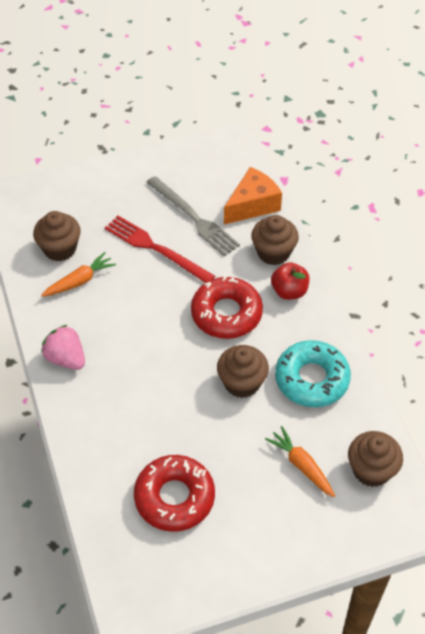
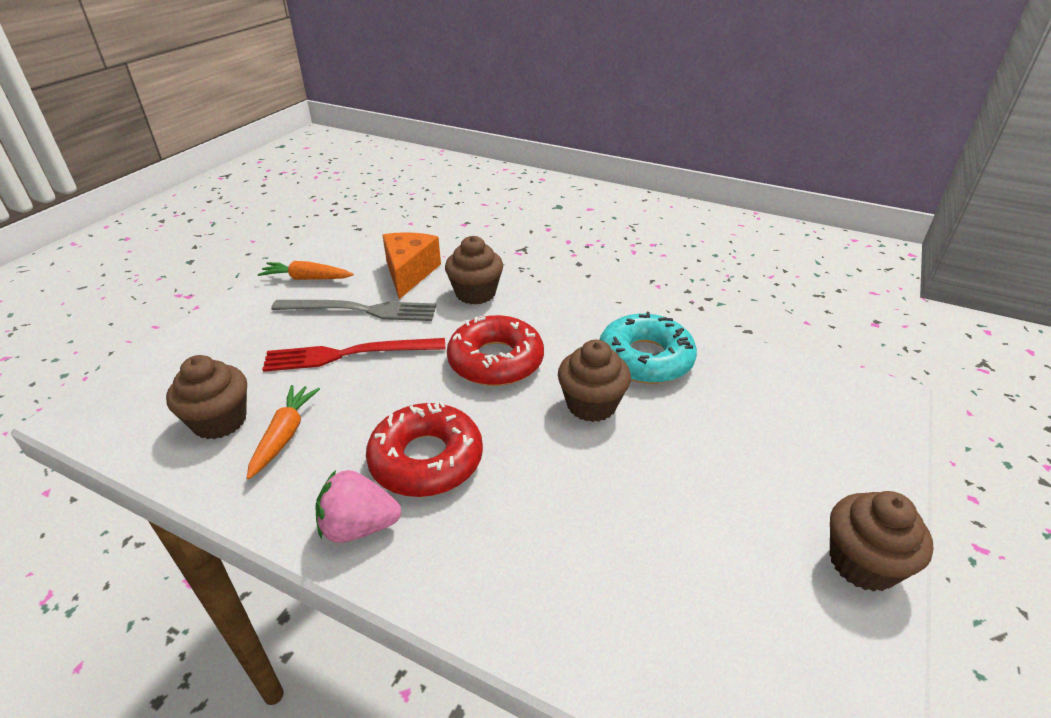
camera: 45 degrees left, 15 degrees down
red donut [134,455,215,532] -> red donut moved to [366,401,483,497]
orange carrot [265,426,335,497] -> orange carrot moved to [258,261,354,280]
red apple [271,262,309,300] -> none
brown cupcake [348,431,403,487] -> brown cupcake moved to [830,491,934,592]

